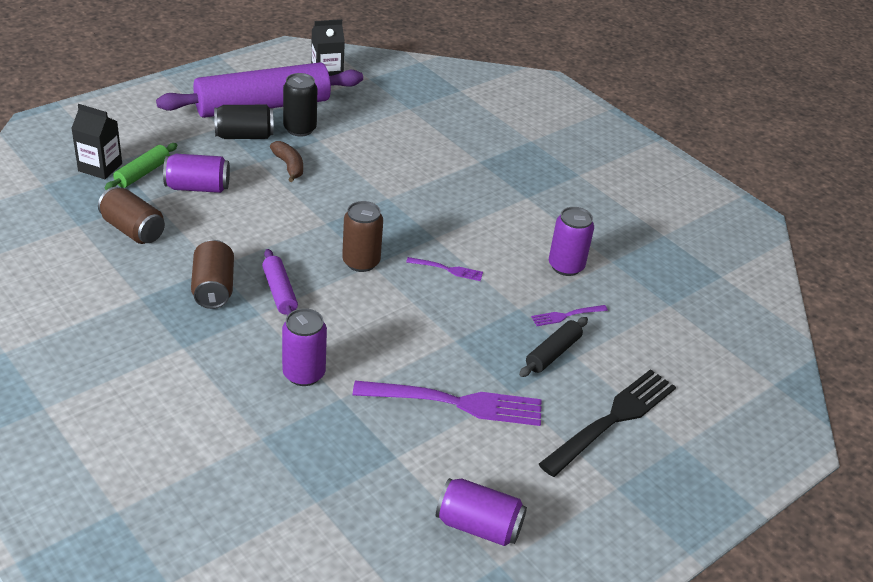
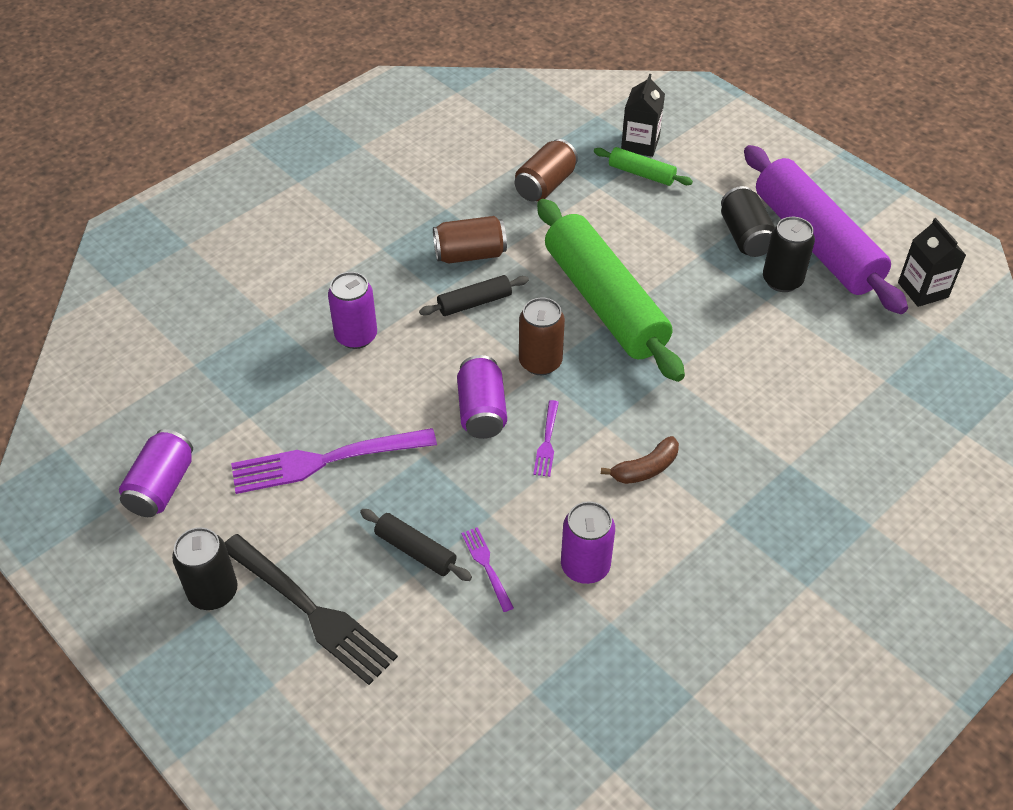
camera: 90 degrees right, 10 degrees up
purple can [163,154,230,193] -> purple can moved to [457,355,507,439]
purple rolling pin [262,249,298,316] -> black rolling pin [419,275,529,316]
brown banana [270,141,303,182] -> brown banana moved to [601,436,679,484]
purple fork [353,381,542,426] -> purple fork turned 75 degrees clockwise [231,428,437,494]
none -> black can [172,527,238,610]
none -> green rolling pin [537,199,685,382]

